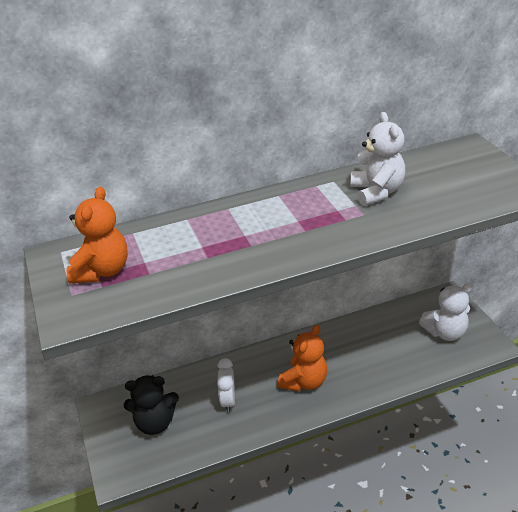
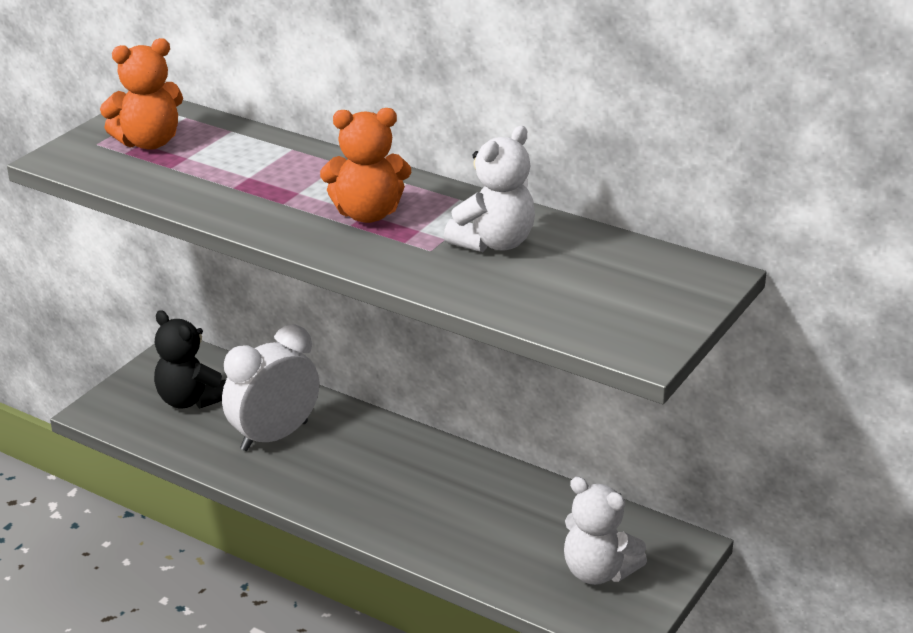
camera: 50 degrees right, 5 degrees down
white clock [217,358,235,412] -> white clock [222,324,320,451], size x1.71
orange teddy bear [278,325,327,392] -> orange teddy bear moved to [320,108,411,223]

